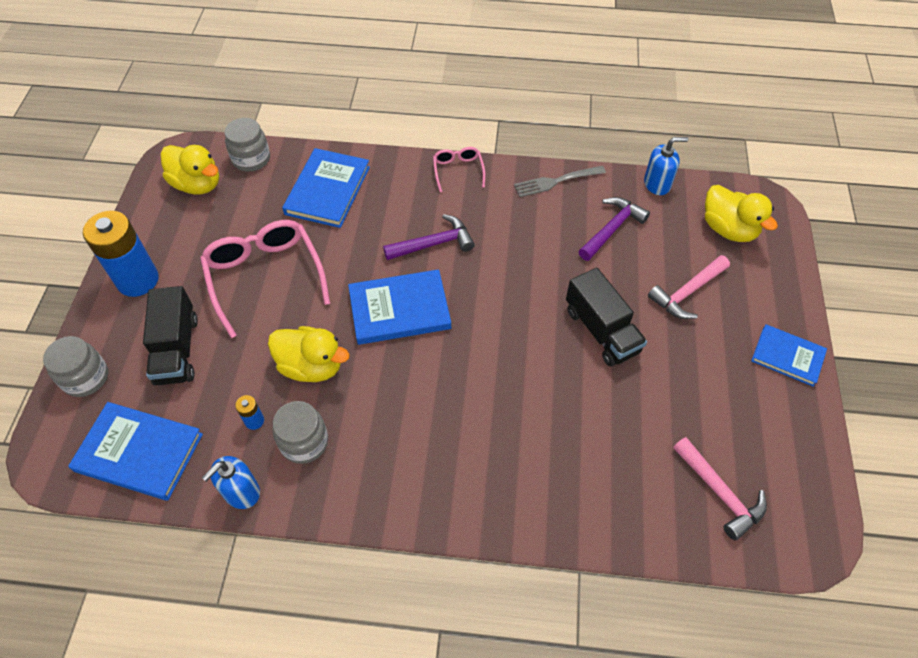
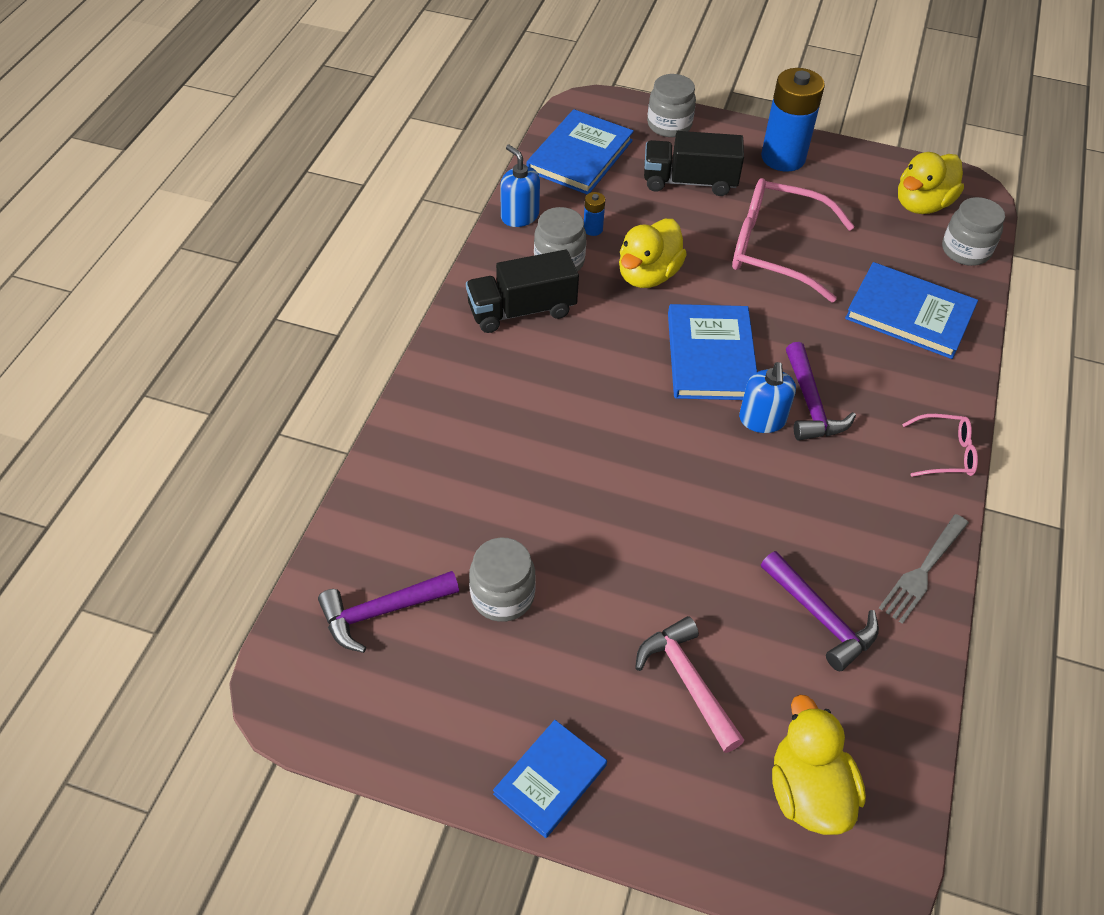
camera: 100 degrees right, 5 degrees down
pink glasses [200,220,330,338] -> pink glasses turned 150 degrees counterclockwise [732,178,855,302]
grey fork [514,166,606,197] -> grey fork turned 135 degrees counterclockwise [879,514,969,624]
black truck [566,268,647,367] -> black truck moved to [466,250,579,333]
blue soap dispenser [644,137,688,195] -> blue soap dispenser moved to [739,362,796,433]
pink hammer [673,437,767,541] -> purple hammer [318,571,459,653]
yellow duck [705,185,778,242] -> yellow duck turned 105 degrees clockwise [772,694,866,835]
none -> grey jar [469,537,536,622]

